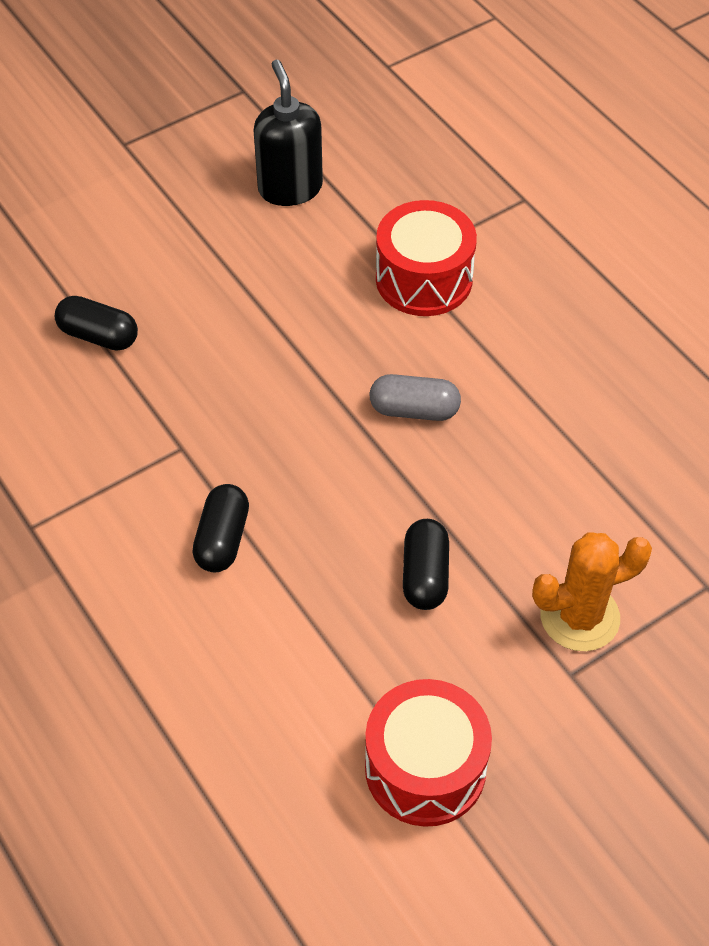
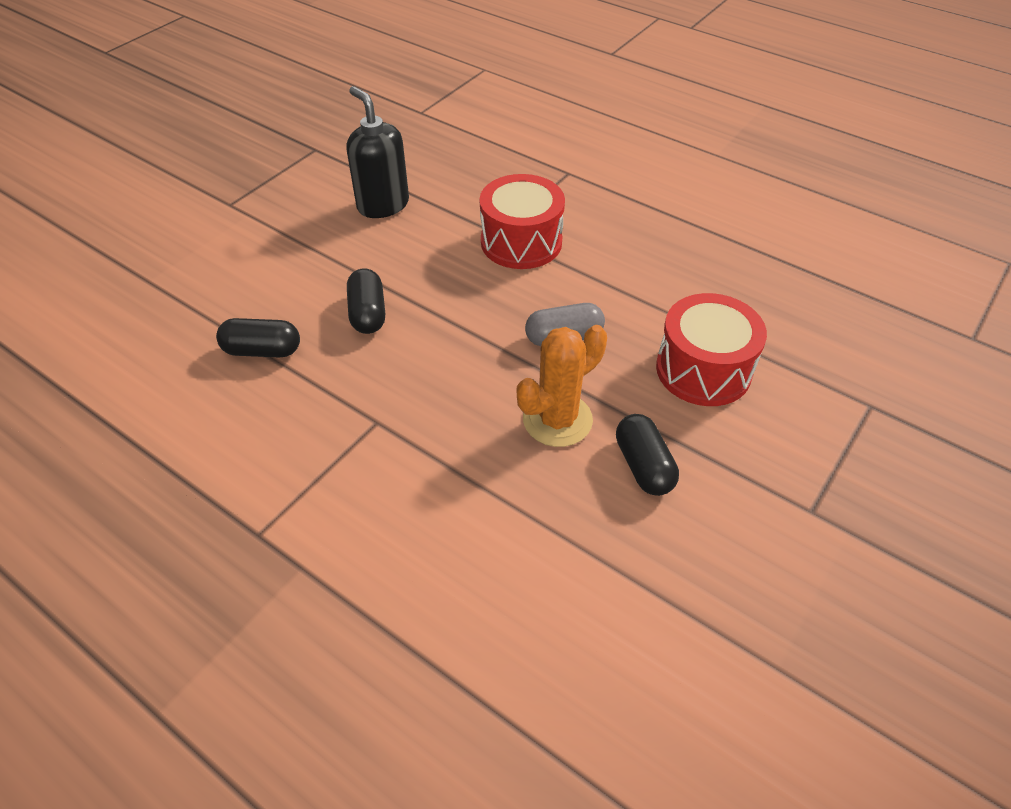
camera: 20 degrees left, 5 degrees down
black capsule [192,484,249,573] -> black capsule moved to [347,269,385,334]
red drum [365,679,492,827] -> red drum moved to [656,293,767,406]
orange cactus [532,532,652,651] -> orange cactus moved to [517,325,607,447]

